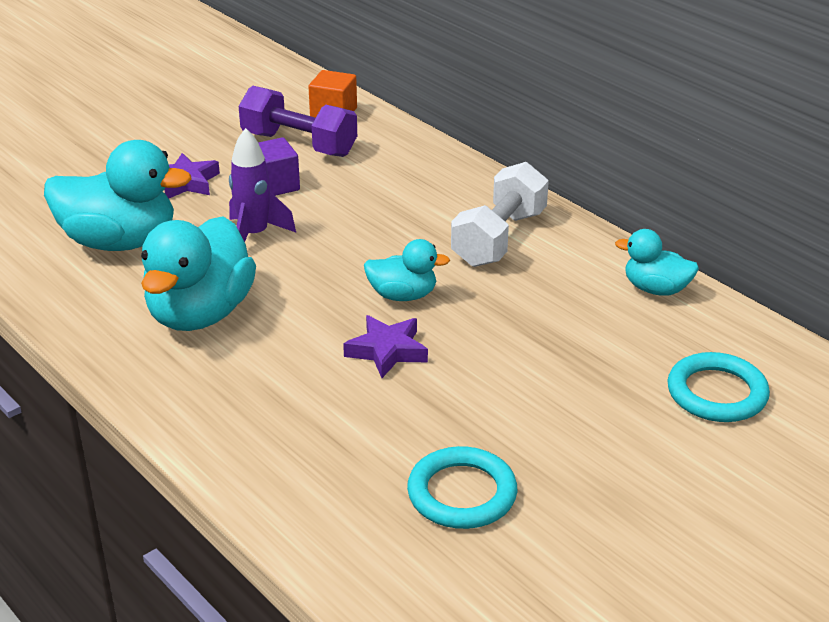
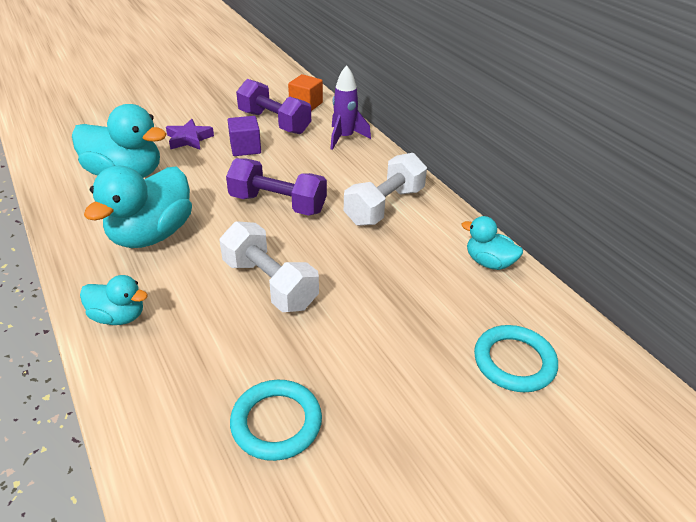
camera: 10 degrees right, 5 degrees up
purple rocket [229,128,296,242] -> purple rocket moved to [330,65,371,150]
purple star [343,315,428,378] -> white dumbbell [220,221,319,312]
turquoise duck [364,239,450,301] -> turquoise duck moved to [80,275,148,325]
none -> purple dumbbell [226,158,327,216]

